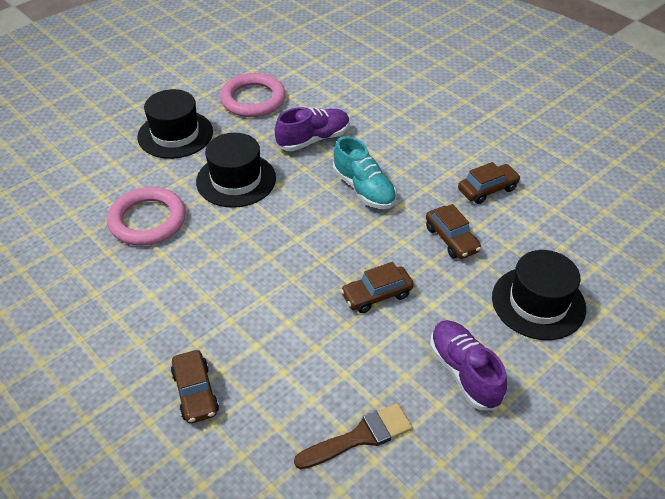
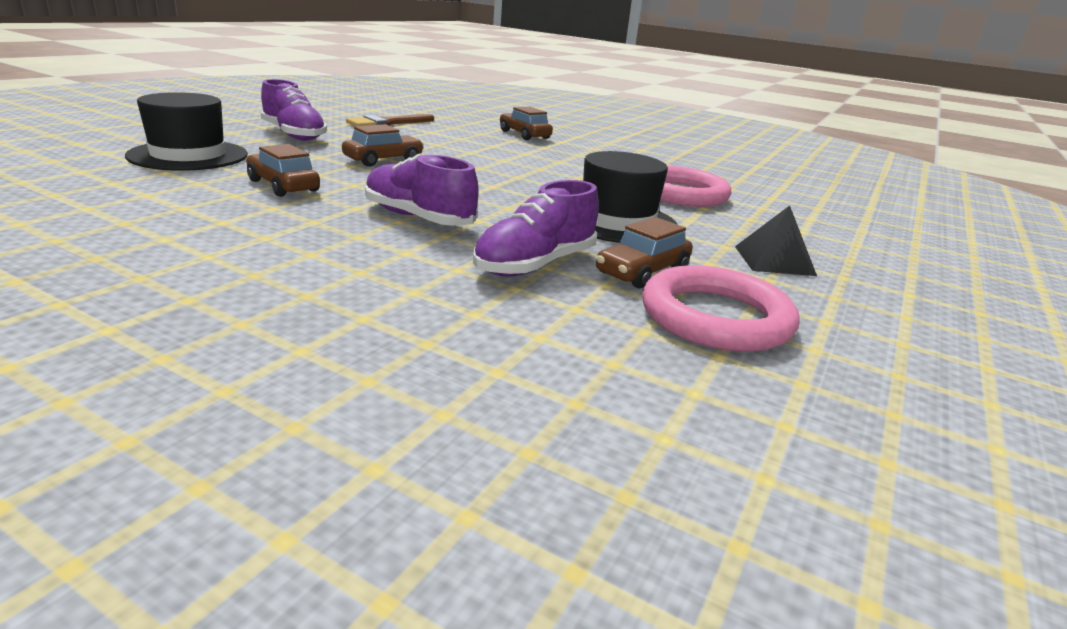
camera: 160 degrees right, 20 degrees down
black hat [138,89,213,159] -> black pyramid [735,206,817,276]
turquoise shoe [333,136,397,209] -> purple shoe [365,154,479,226]
brown car [458,162,521,204] -> brown car moved to [596,217,693,288]

